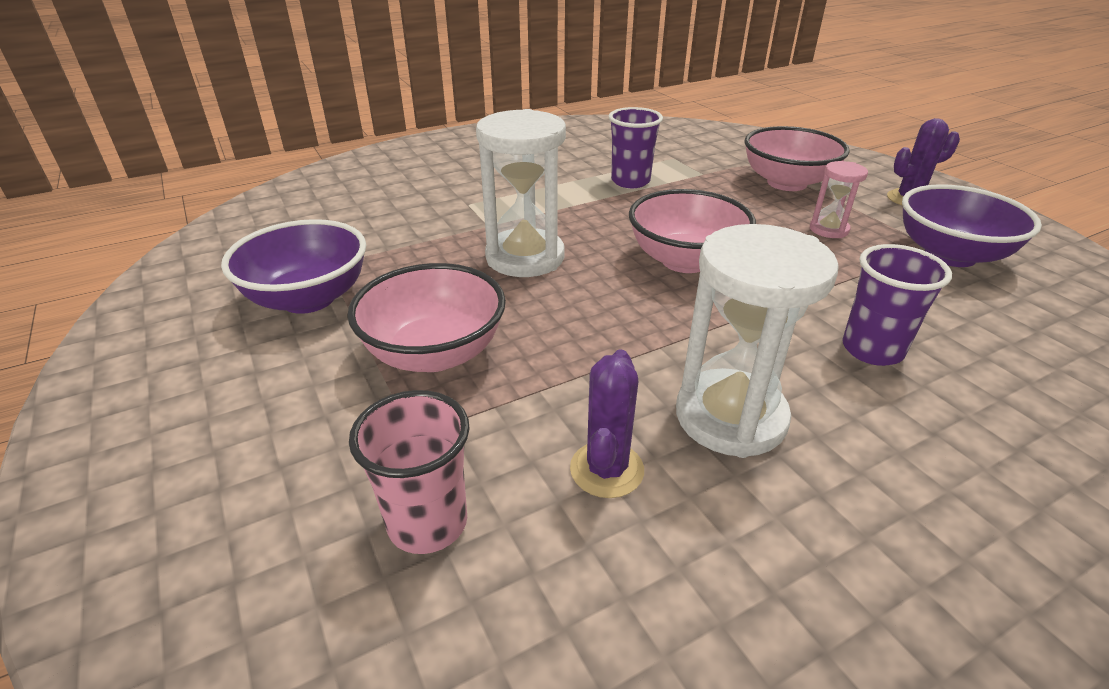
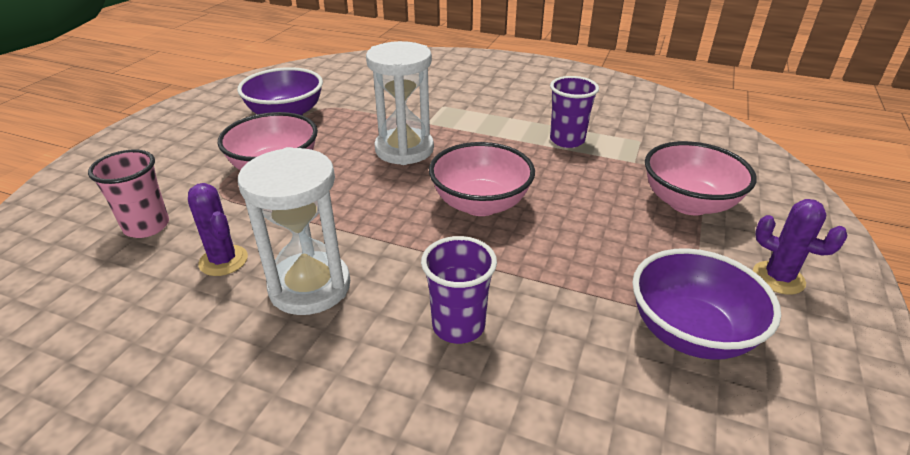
camera: 50 degrees right, 0 degrees up
purple cactus [570,349,644,498] -> purple cactus turned 75 degrees clockwise [188,183,248,276]
pink hourglass [810,161,868,238] -> none

